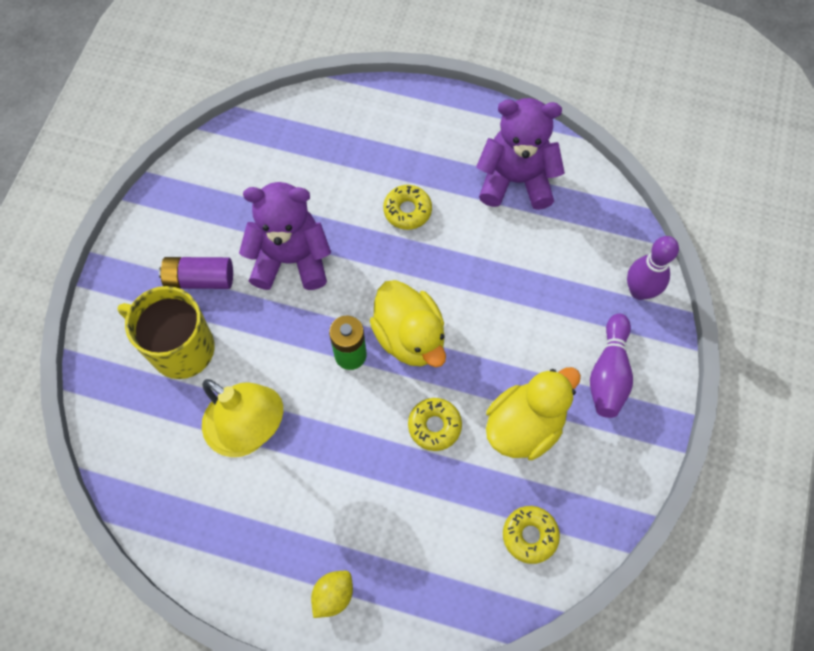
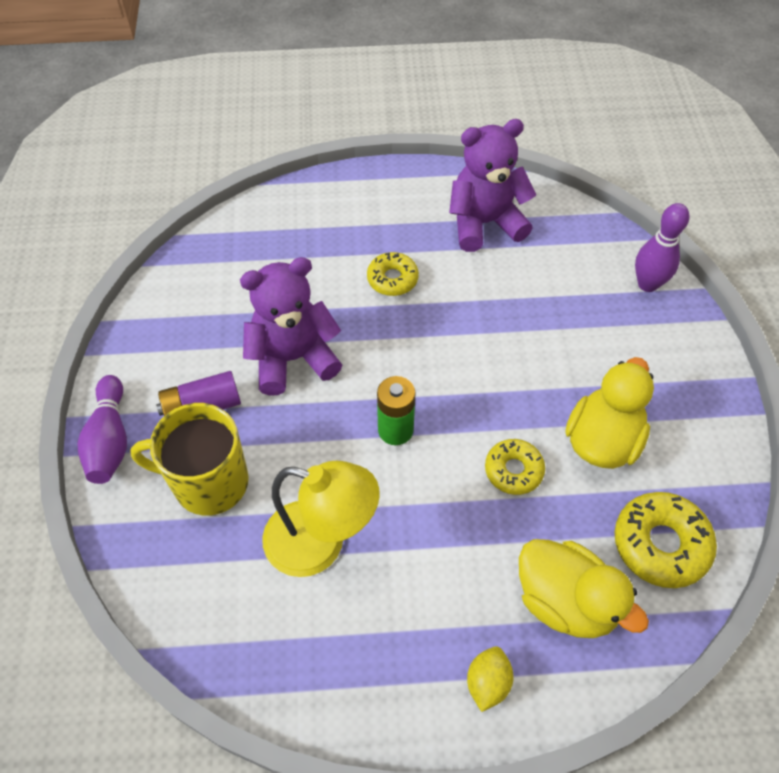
camera: 20 degrees left, 10 degrees down
yellow duck [370,280,446,367] -> yellow duck moved to [519,539,649,638]
yellow donut [503,506,560,564] -> yellow donut [615,492,717,588], size x1.57
purple bowling pin [590,314,633,418] -> purple bowling pin moved to [77,375,127,484]

